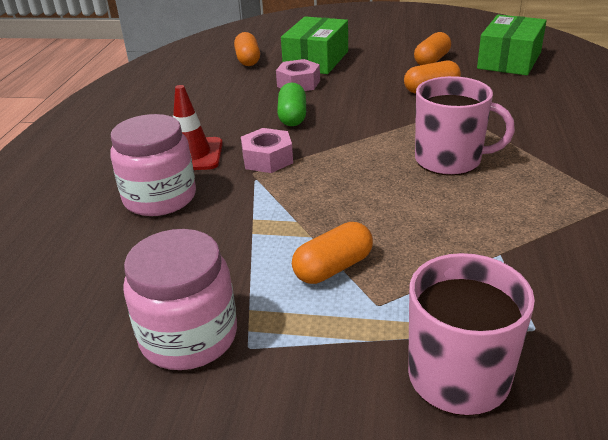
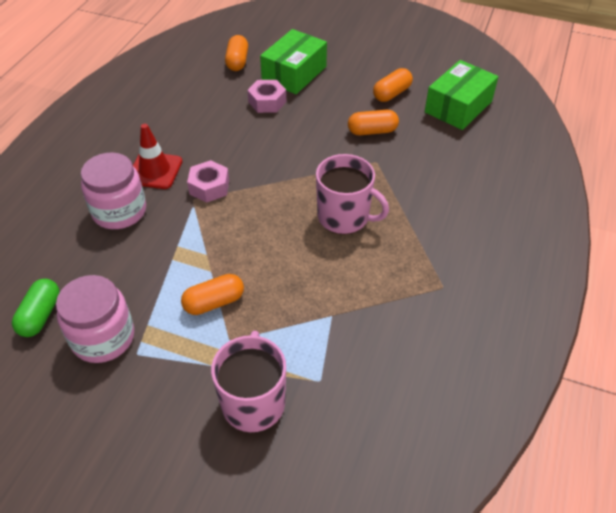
camera: 10 degrees right, 15 degrees up
green capsule [277,83,306,126] -> green capsule moved to [12,279,60,337]

